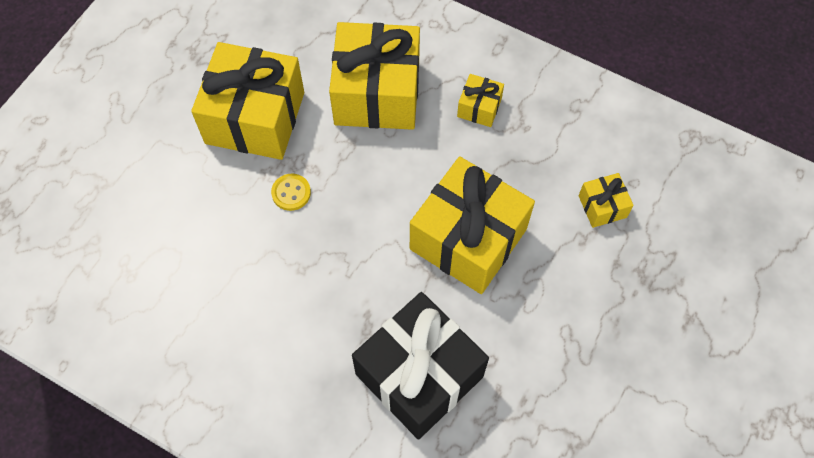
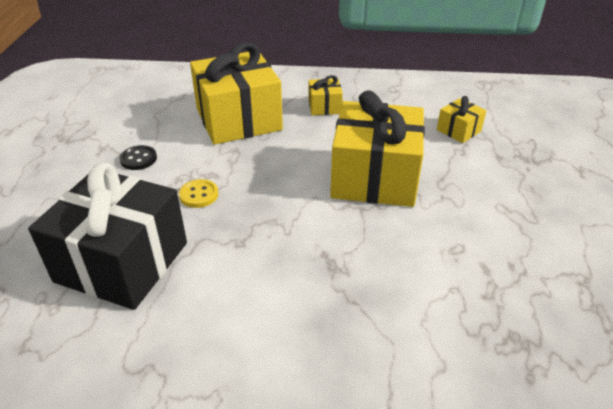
camera: 25 degrees left, 25 degrees down
yellow gift [191,42,304,160] -> black button [120,145,157,170]
black gift [352,292,489,440] -> black gift moved to [28,163,187,310]

